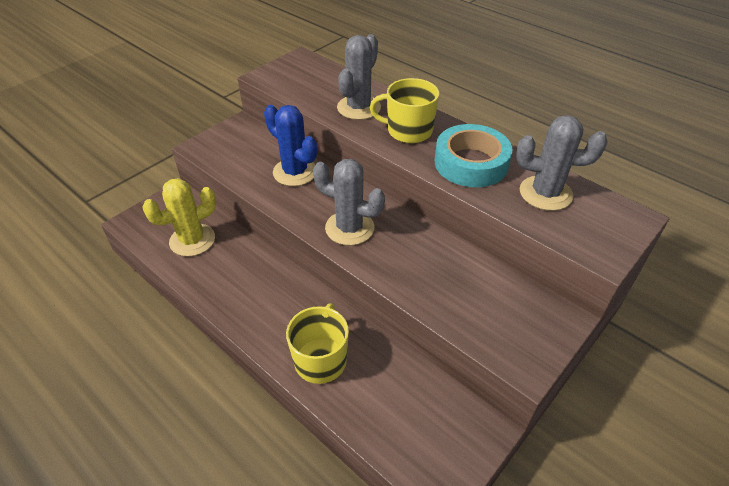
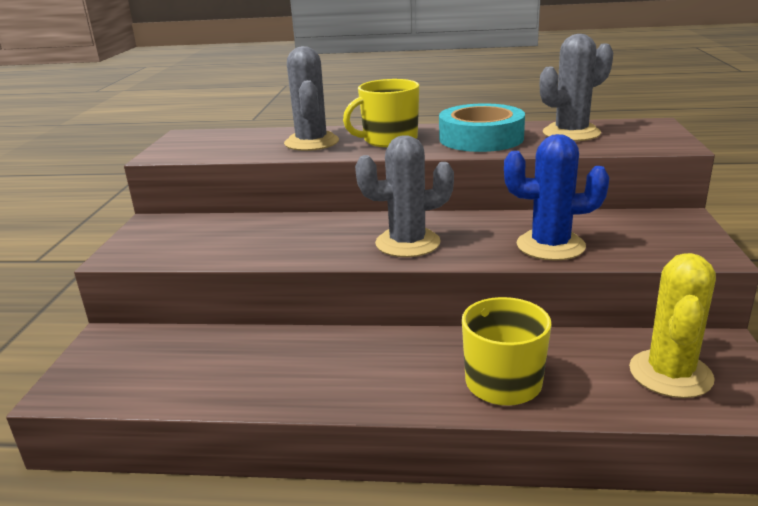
camera: 35 degrees left, 20 degrees down
yellow cactus [142,178,216,256] -> yellow cactus moved to [629,253,716,398]
blue cactus [264,105,317,186] -> blue cactus moved to [504,134,609,260]

